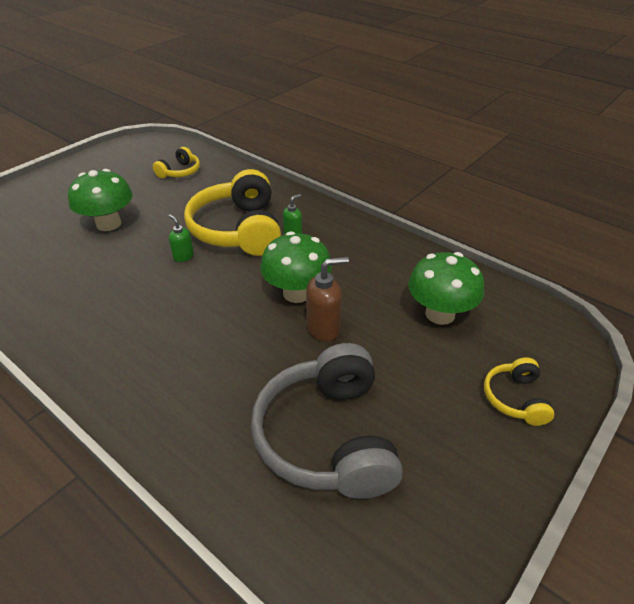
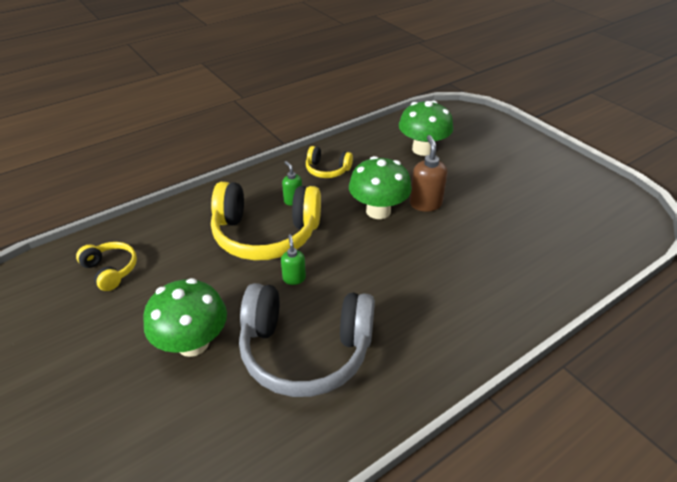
camera: 75 degrees left, 0 degrees up
green soap dispenser [169,214,194,262] -> green soap dispenser turned 105 degrees clockwise [281,234,306,285]
grey headphones [251,343,403,499] -> grey headphones moved to [239,283,375,397]
yellow headphones [484,357,554,426] -> yellow headphones moved to [306,146,353,178]

